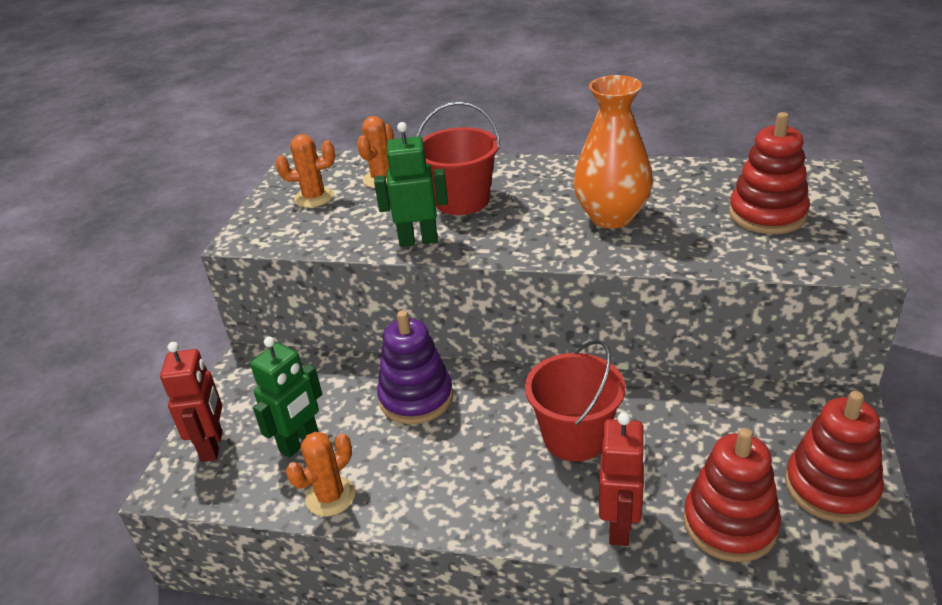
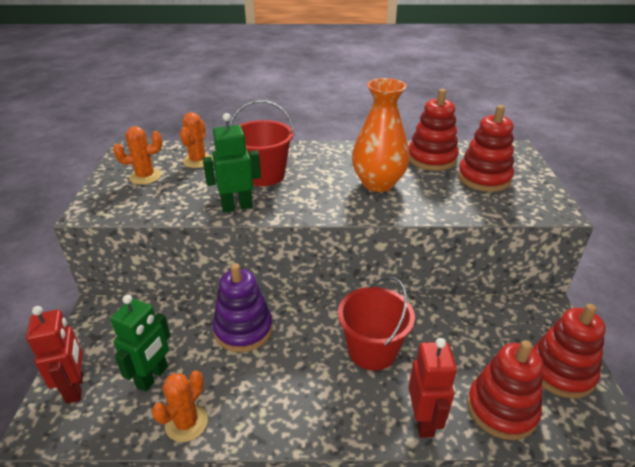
camera: 15 degrees left, 0 degrees up
none -> red stacking toy [409,89,459,171]

